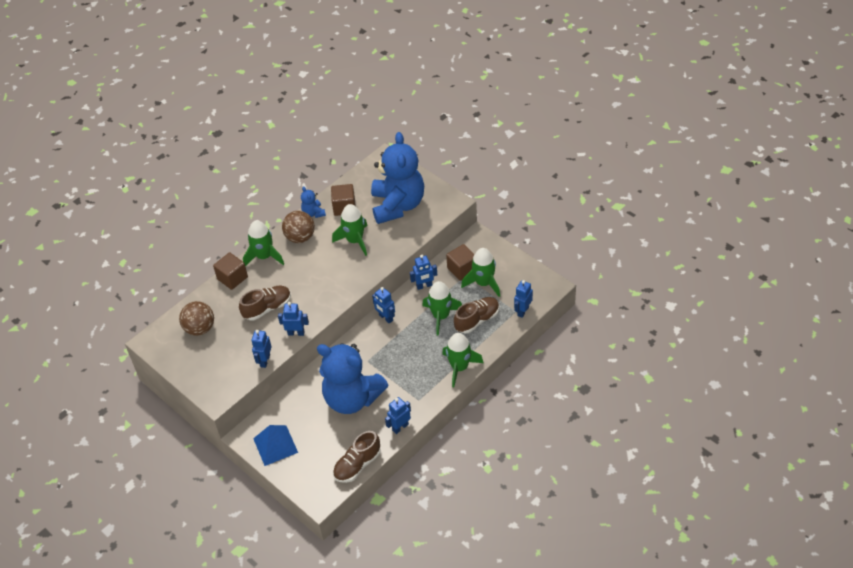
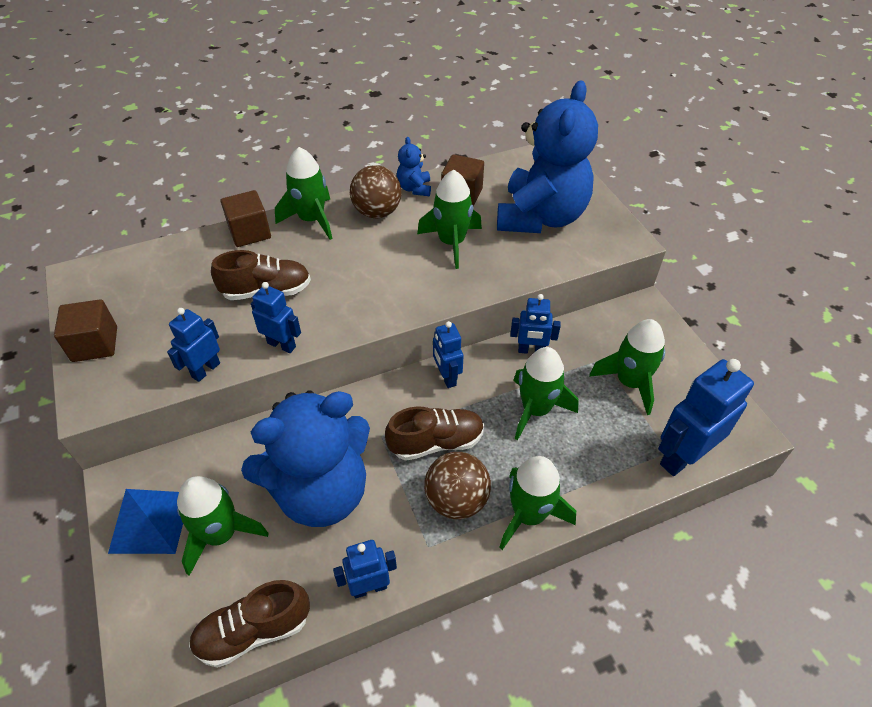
camera: 20 degrees right, 0 degrees up
brown ball [179,301,214,336] -> brown ball moved to [424,452,491,519]
blue teddy bear [317,343,389,414] -> blue teddy bear turned 75 degrees counterclockwise [241,390,370,527]
brown cube [446,244,475,281] -> brown cube moved to [54,299,117,362]
brown shoe [454,297,499,333] -> brown shoe moved to [385,407,484,461]
blue robot [514,280,533,318] -> blue robot [658,359,754,476], size x1.72
none -> green rocket [177,476,269,576]

